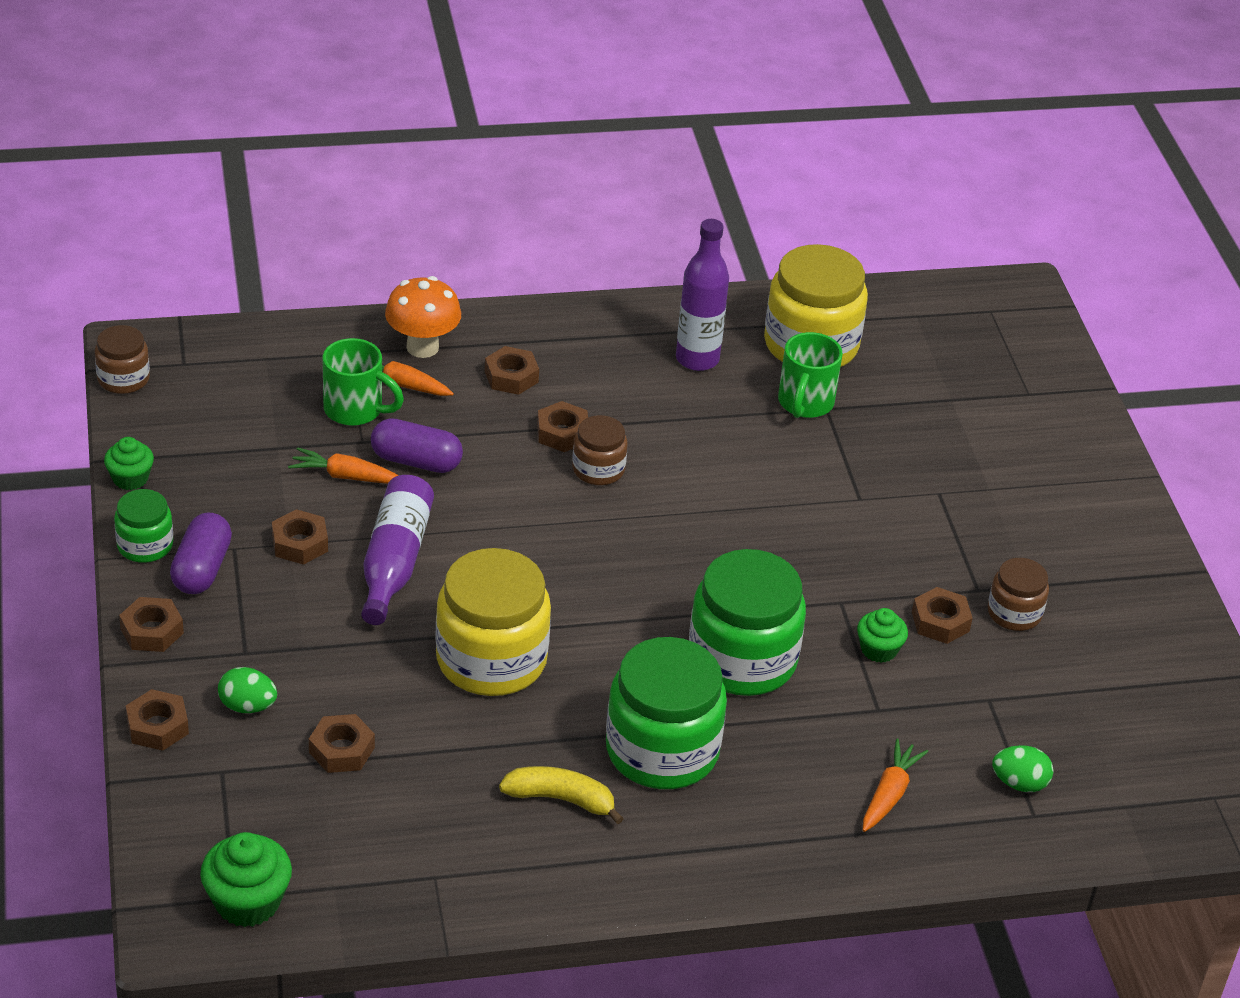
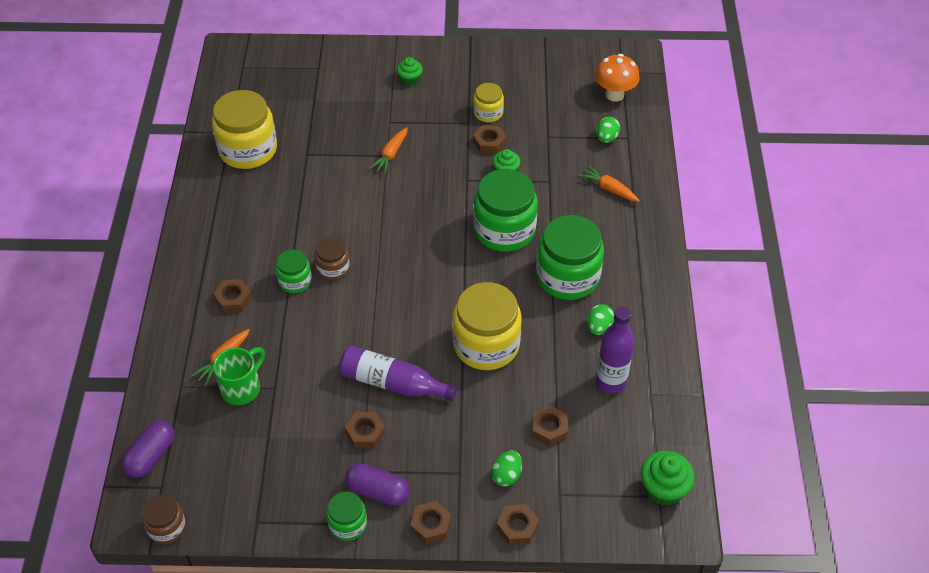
camera: 75 degrees left, 10 degrees up
green cupcake [104,437,154,490] -> green cupcake moved to [397,57,423,86]
orange carrot [288,447,399,484] -> orange carrot moved to [369,127,408,174]
purple capsule [371,418,463,473] -> purple capsule moved to [122,420,175,478]
orange mushroom [385,276,461,358] -> orange mushroom moved to [595,54,640,102]
yellow banana [499,766,624,824] -> green egg [587,304,614,335]
brown nut [537,401,588,452] -> green jar [276,249,312,293]
purple bottle [676,219,729,371] -> purple bottle moved to [596,307,635,394]
green mug [778,332,843,418] -> none
brown jar [988,558,1049,631] -> yellow jar [473,83,504,122]

